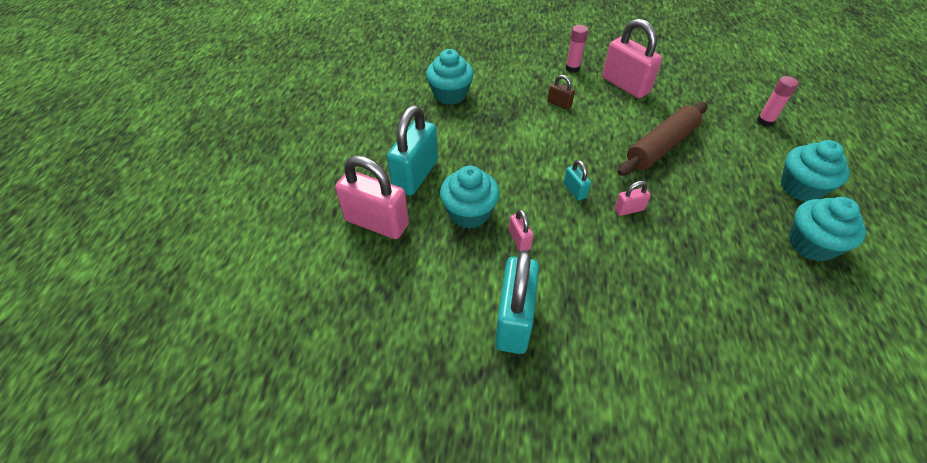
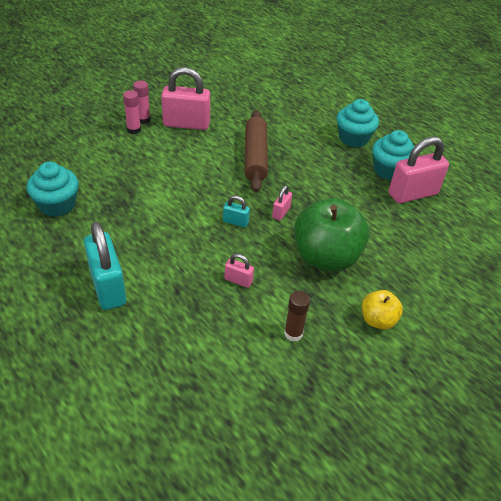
camera: 50 degrees left, 5 degrees down
pink padlock [335,155,409,239] -> pink padlock moved to [389,137,449,204]
turquoise cupcake [440,165,500,229] -> none
turquoise padlock [495,250,539,354] -> brown glue stick [284,291,310,341]
brown padlock [548,75,575,110] -> none
pink glue stick [757,76,799,127] -> pink glue stick moved to [133,81,150,124]
none -> green apple [294,198,370,271]
none -> yellow apple [362,290,403,330]

